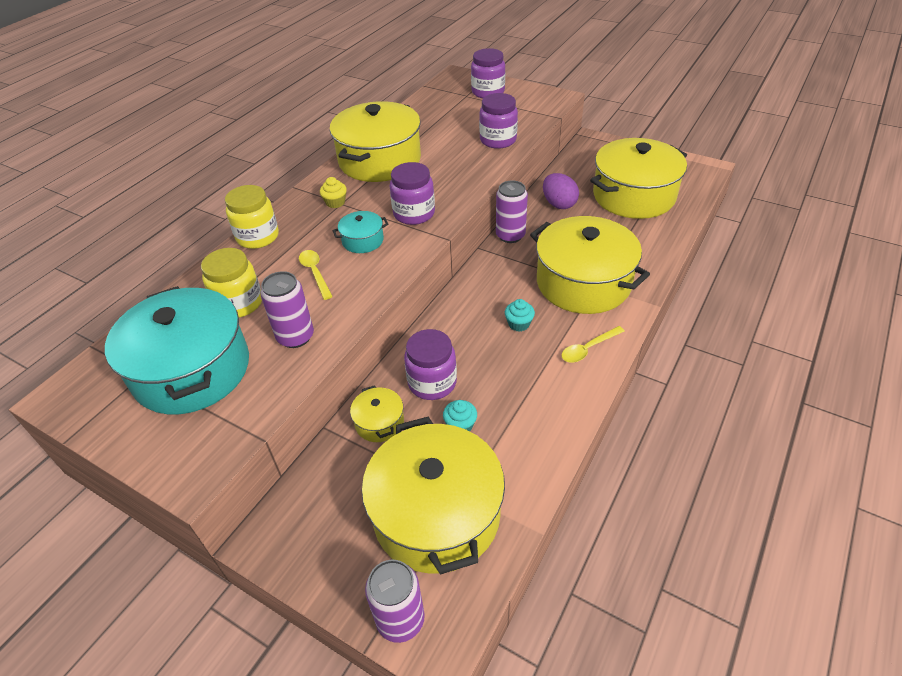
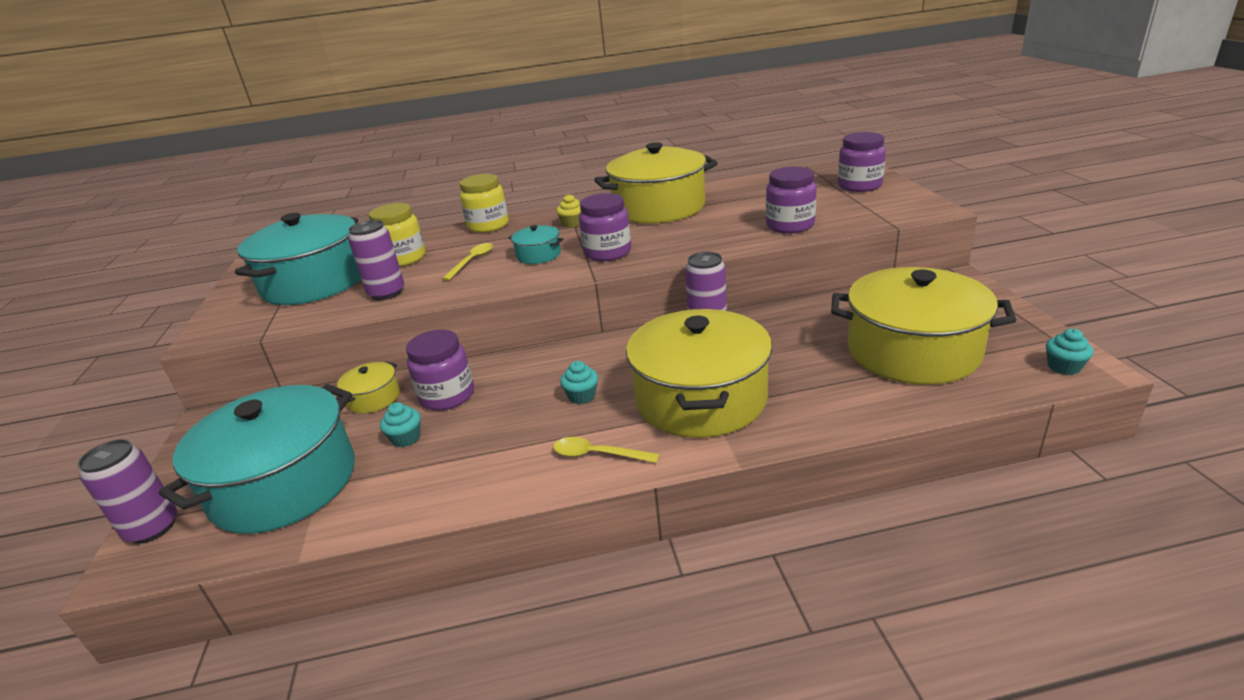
camera: 50 degrees right, 15 degrees down
yellow pot [362,416,505,575] -> turquoise pot [159,384,355,534]
purple egg [543,173,579,209] -> none
none -> turquoise cupcake [1046,329,1093,375]

